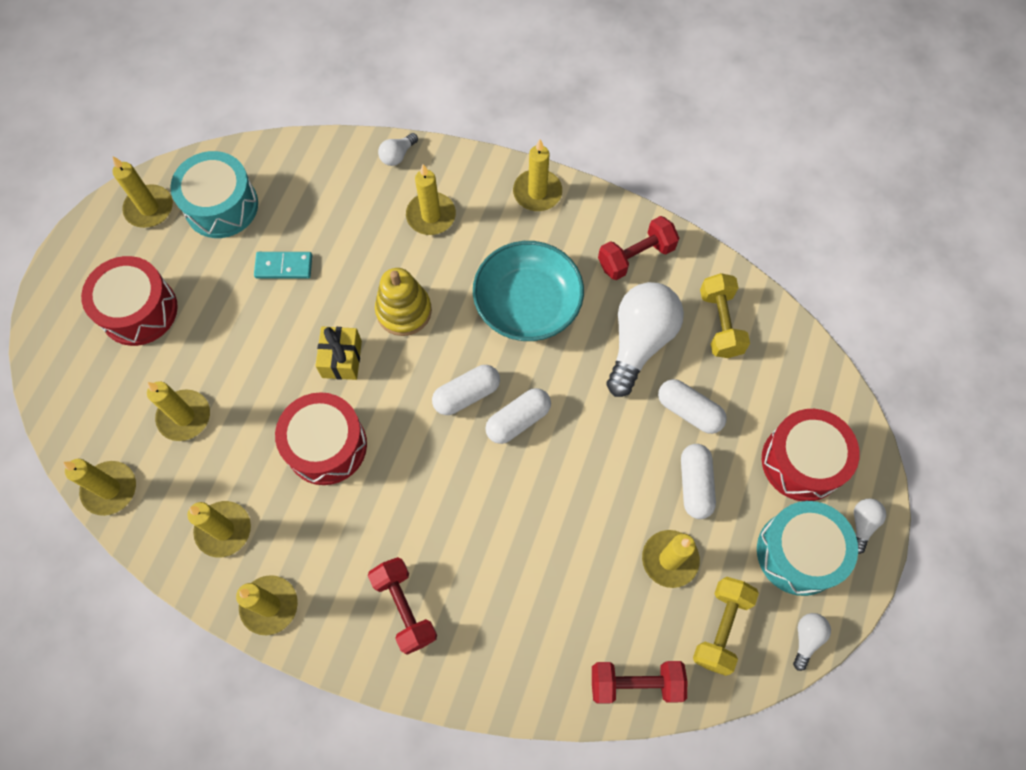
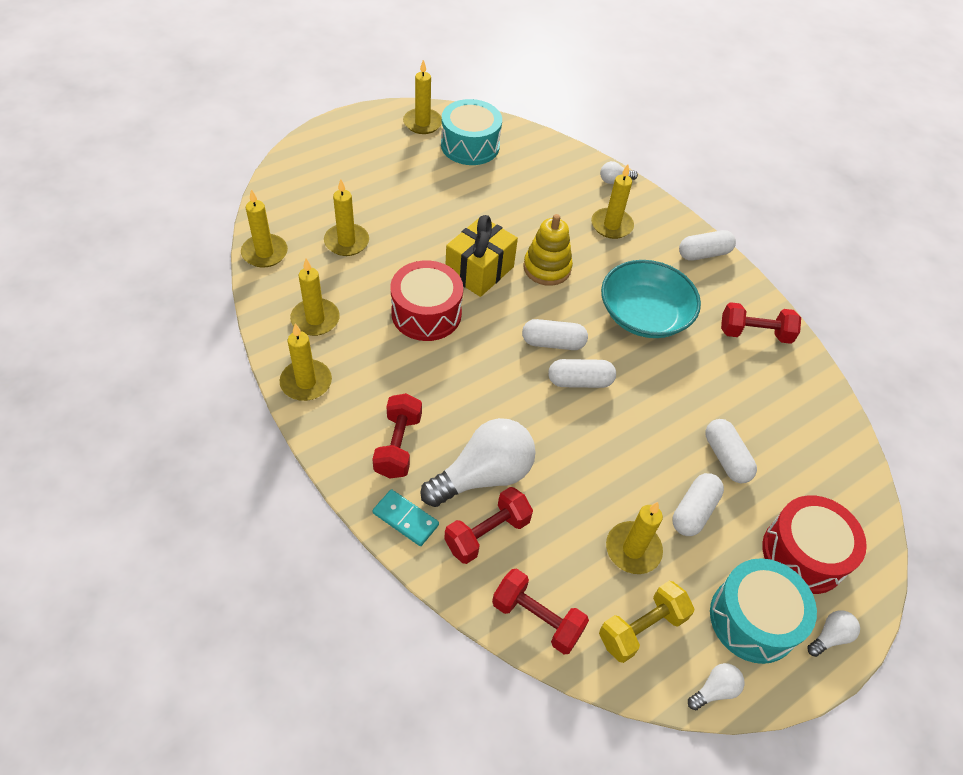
camera: 30 degrees right, 15 degrees down
red drum [81,256,178,346] -> none
turquoise domino [254,252,312,279] -> turquoise domino moved to [373,489,439,546]
yellow gift [316,327,362,380] -> yellow gift [445,215,518,297], size x1.51
yellow candle [513,139,562,211] -> white capsule [679,230,736,261]
white light bulb [607,282,684,397] -> white light bulb moved to [421,418,536,507]
yellow dumbbell [700,273,750,358] -> none
none -> red dumbbell [444,487,533,564]

